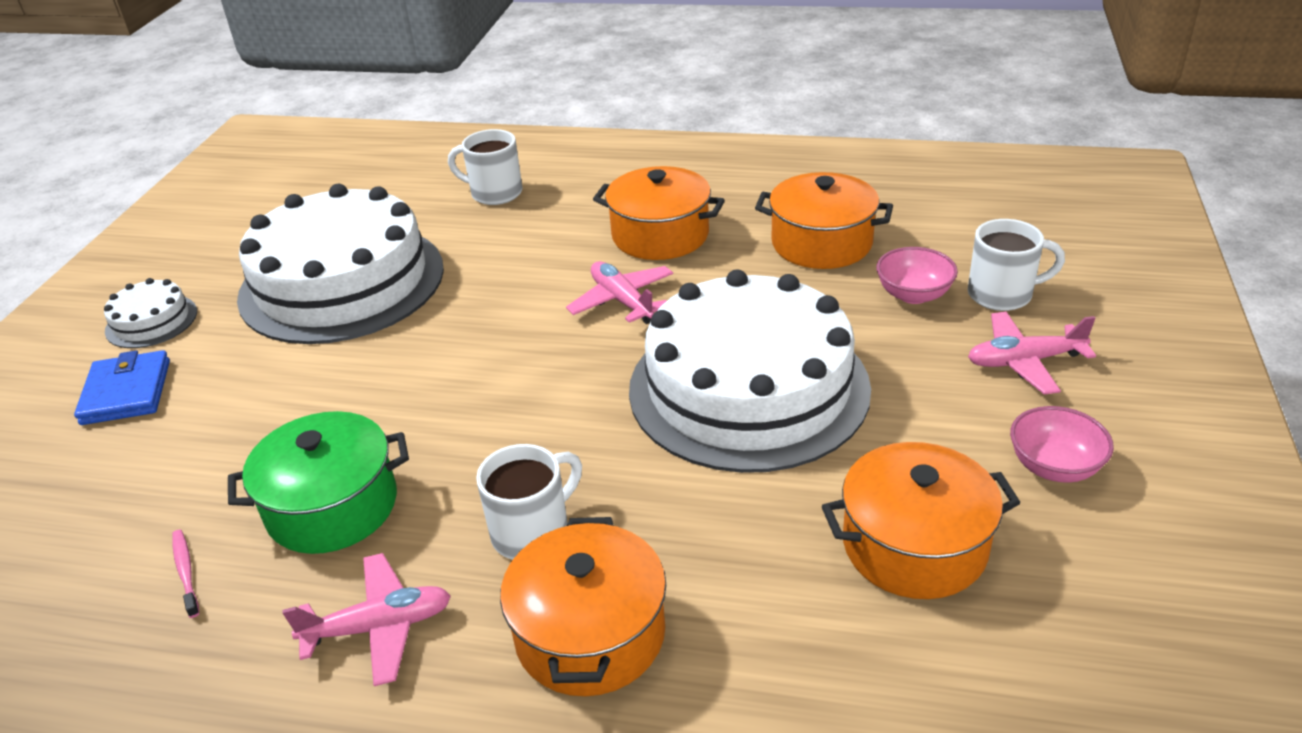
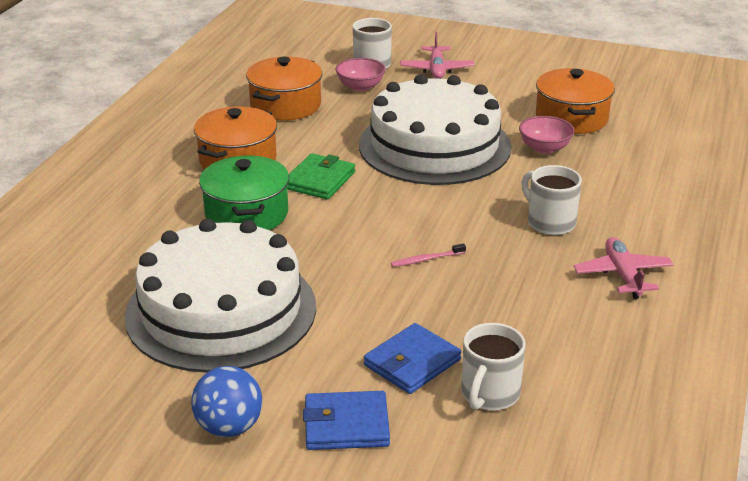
camera: 85 degrees left, 5 degrees down
white cake [104,278,197,348] -> blue ball [191,366,262,437]
pink toothbrush [172,530,199,618] -> pink toothbrush moved to [391,243,466,267]
green pot [228,411,409,554] -> green pot moved to [199,155,289,230]
white mug [448,129,522,205] -> white mug moved to [461,323,525,411]
orange pot [500,517,666,696] -> none
pink plane [566,261,673,324] -> green wallet [287,153,355,200]
pink bowl [1010,406,1114,482] -> pink bowl moved to [519,116,575,154]
none -> blue wallet [364,323,461,394]

